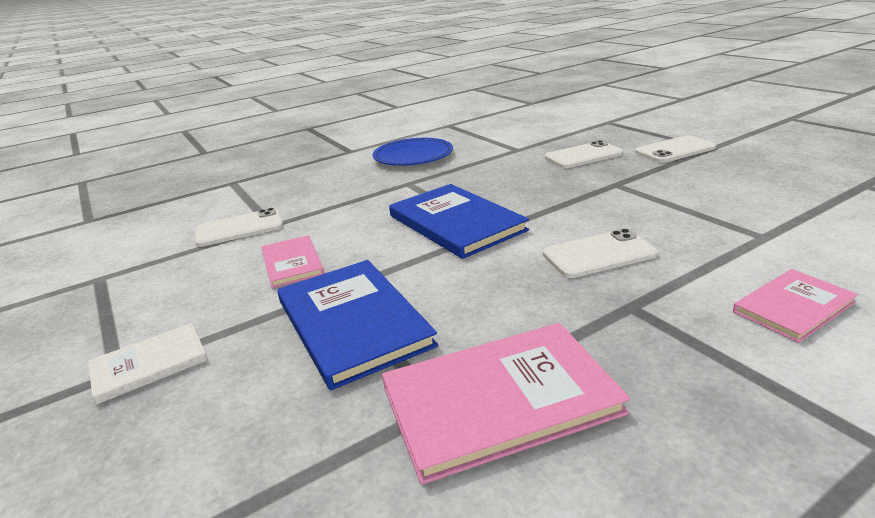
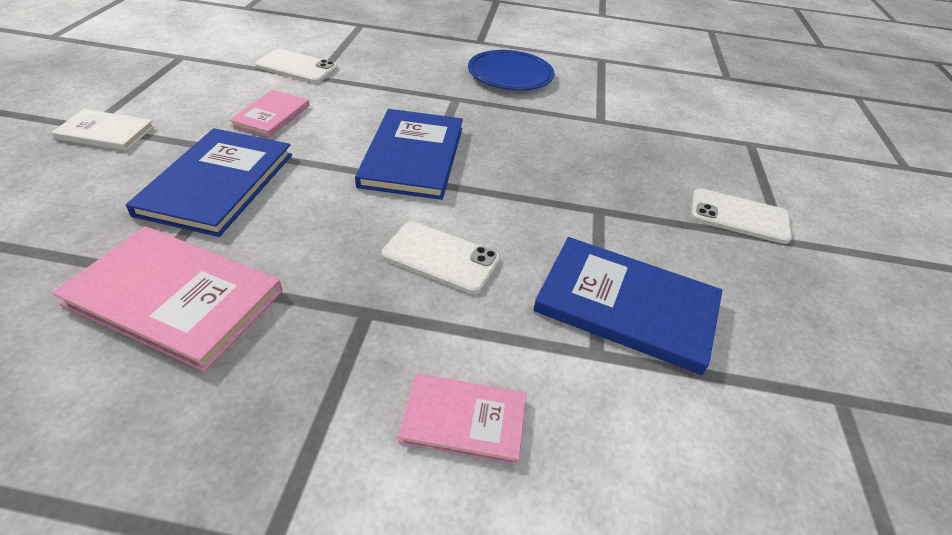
camera: 35 degrees right, 15 degrees up
white phone [545,140,623,168] -> none
none -> blue book [533,237,722,375]

